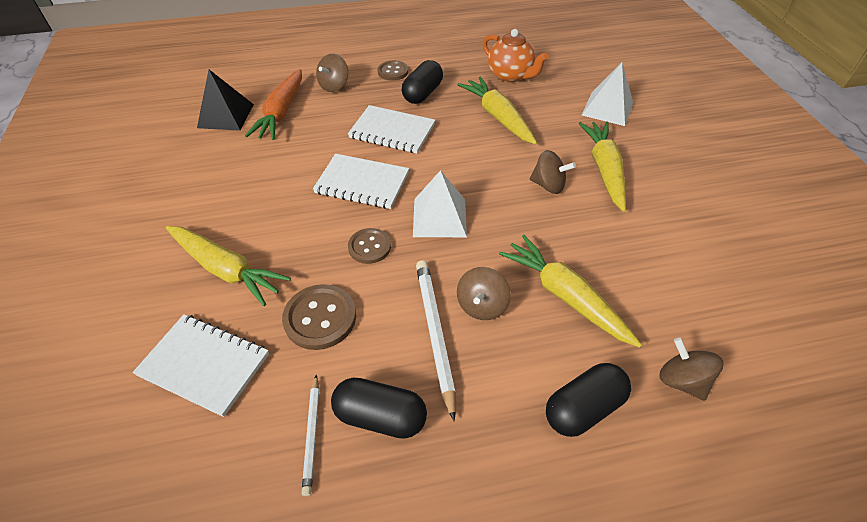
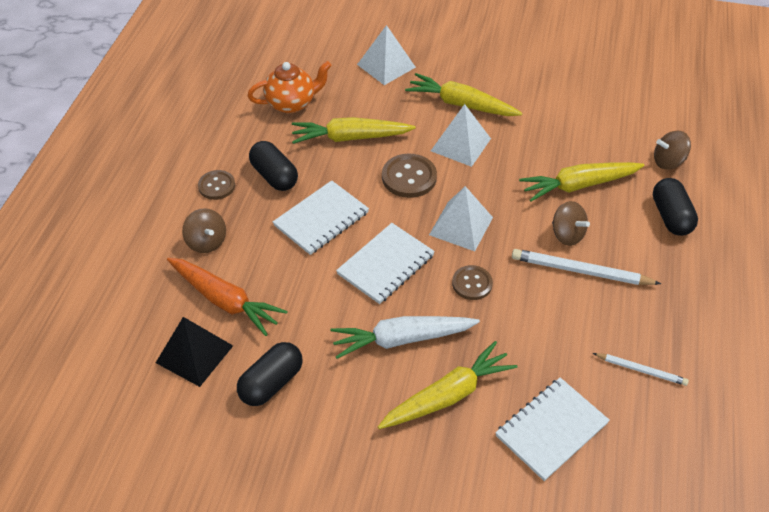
camera: 65 degrees left, 0 degrees up
brown button [282,284,356,350] -> brown button moved to [382,154,437,198]
black capsule [331,378,427,439] -> black capsule moved to [237,342,302,406]
brown spinning top [530,150,576,194] -> white pyramid [431,104,491,167]
none -> white carrot [330,316,480,359]

